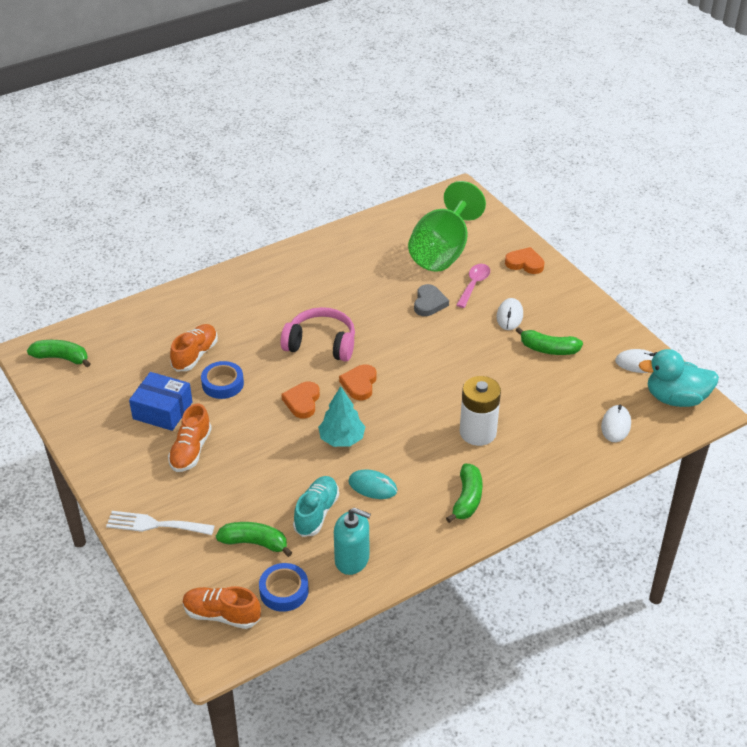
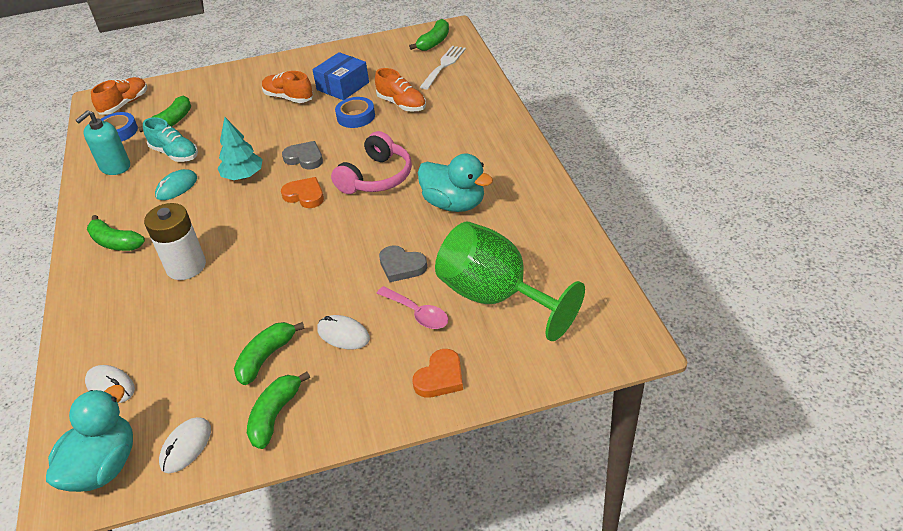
camera: 110 degrees right, 0 degrees up
white fork [106,511,215,535] -> white fork moved to [420,46,466,89]
orange heart [281,382,320,418] -> grey heart [282,141,323,170]
none -> green banana [247,371,310,449]
none -> turquoise duck [418,154,493,212]

